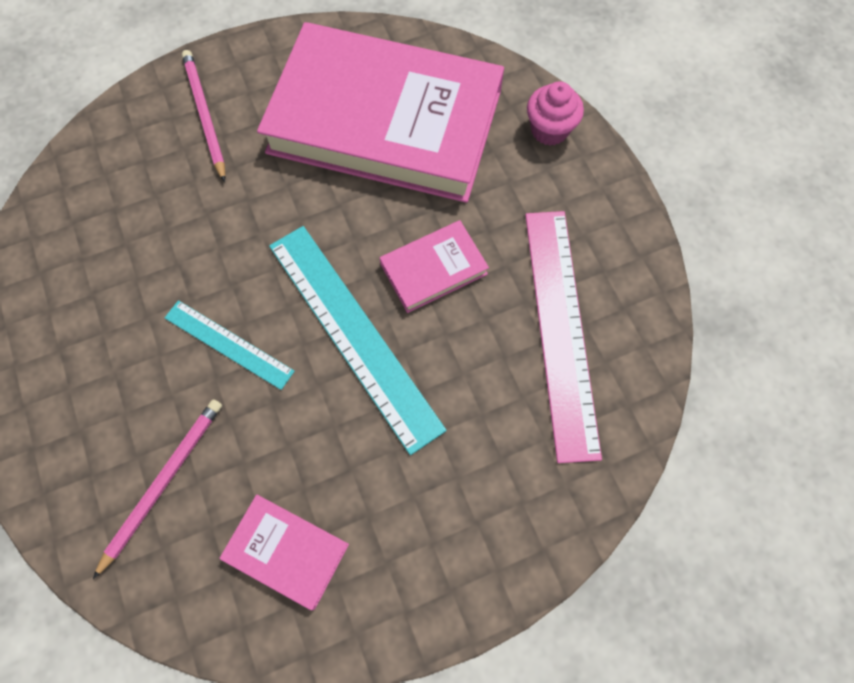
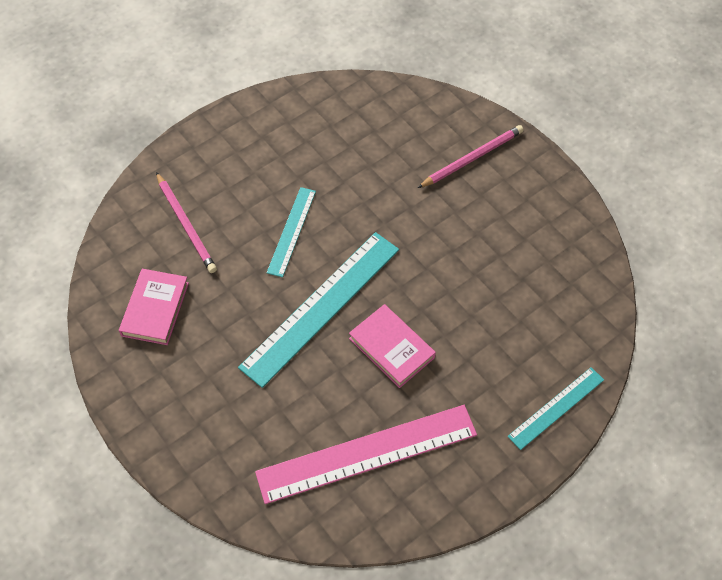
camera: 75 degrees right, 10 degrees down
pink pencil [93,399,222,579] -> pink pencil turned 45 degrees clockwise [156,172,217,273]
pink book [257,22,504,203] -> none
pink cupcake [527,81,584,146] -> turquoise ruler [508,367,604,450]

